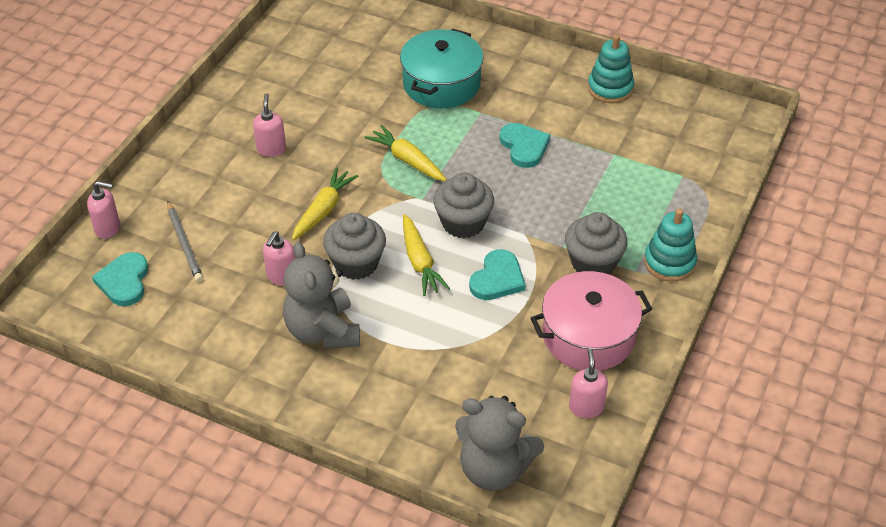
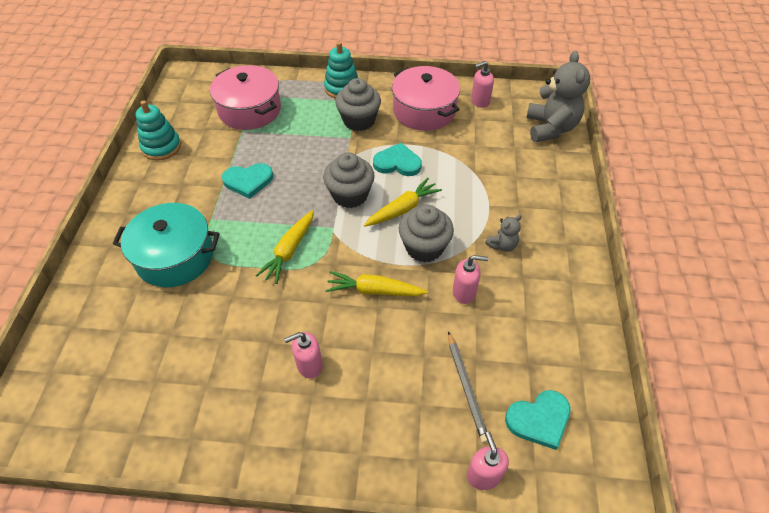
camera: 110 degrees left, 5 degrees up
grey pencil [167,200,203,282] -> grey pencil turned 120 degrees clockwise [448,331,488,443]
grey teddy bear [283,242,360,349] -> grey teddy bear [485,215,522,252], size x0.48
turquoise heart [500,123,550,168] -> turquoise heart turned 150 degrees counterclockwise [222,163,273,199]
none -> pink pot [210,65,281,130]

